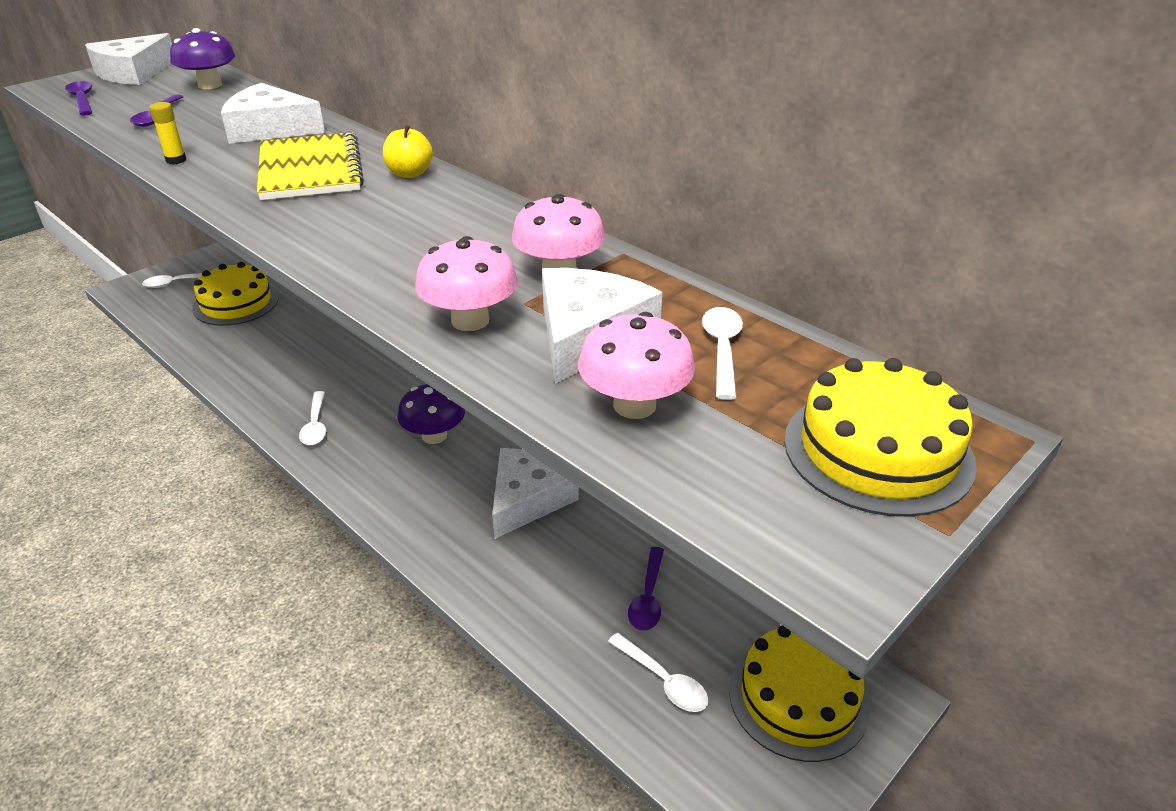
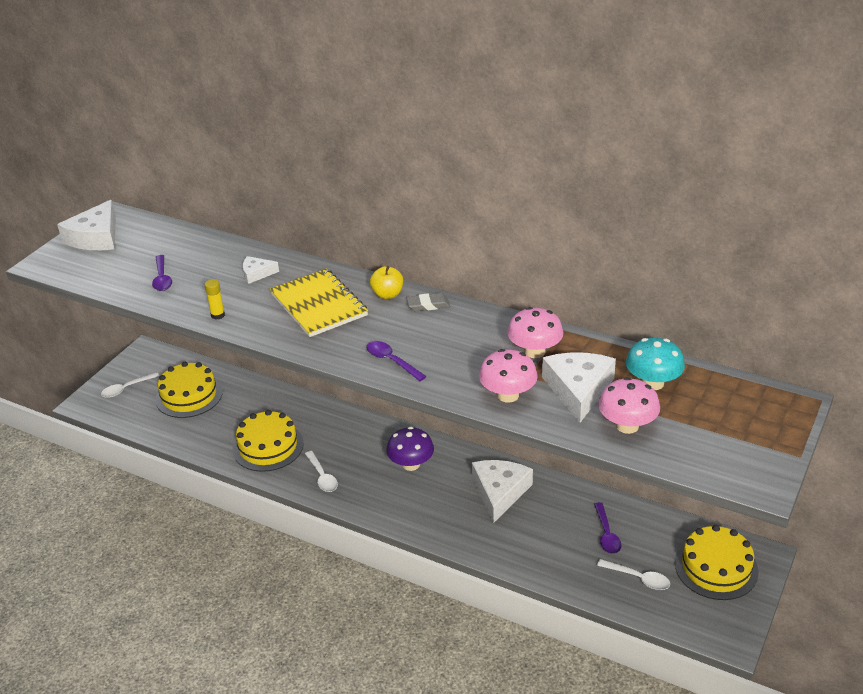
camera: 15 degrees left, 0 degrees up
purple spoon [65,81,92,116] -> purple spoon moved to [366,341,427,381]
purple mushroom [170,28,235,89] -> none
white cheese [221,83,325,144] -> white cheese [243,256,279,284], size x0.53
white spoon [702,307,743,400] -> turquoise mushroom [626,338,685,390]
yellow cake [784,358,977,517] -> yellow cake moved to [232,410,304,472]
none -> grey eraser [407,293,450,311]

